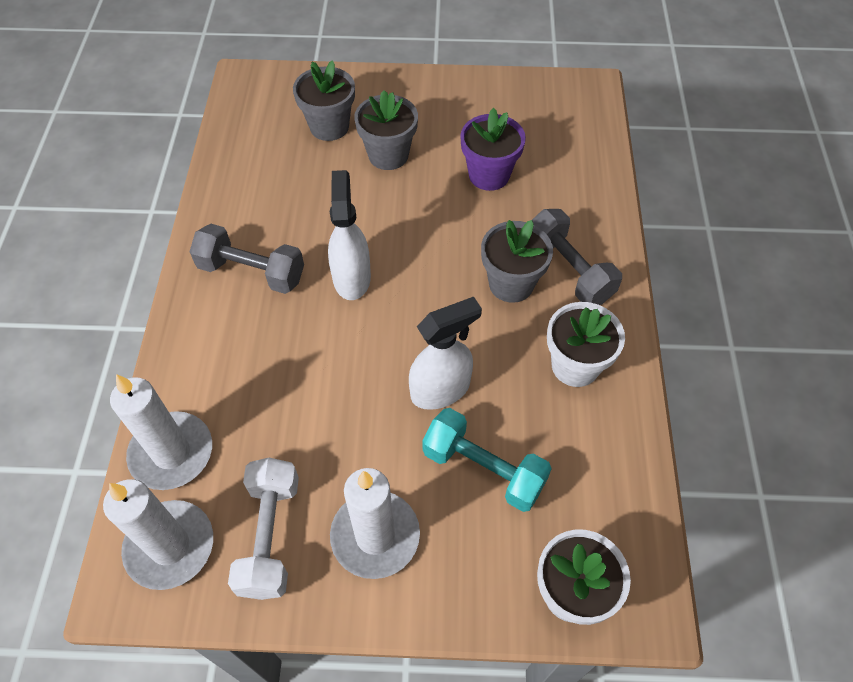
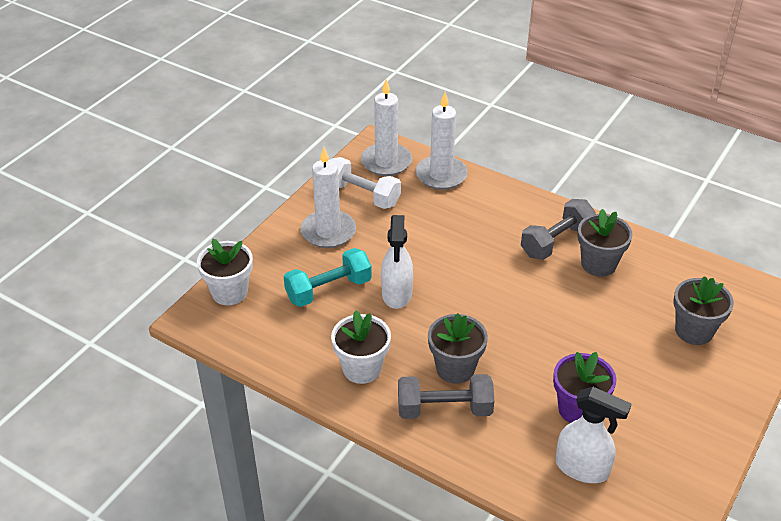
camera: 120 degrees right, 15 degrees down
white spray bottle [328,170,371,300] -> white spray bottle moved to [555,387,631,483]
grey flower pot [354,90,418,170] -> grey flower pot moved to [577,209,633,277]

